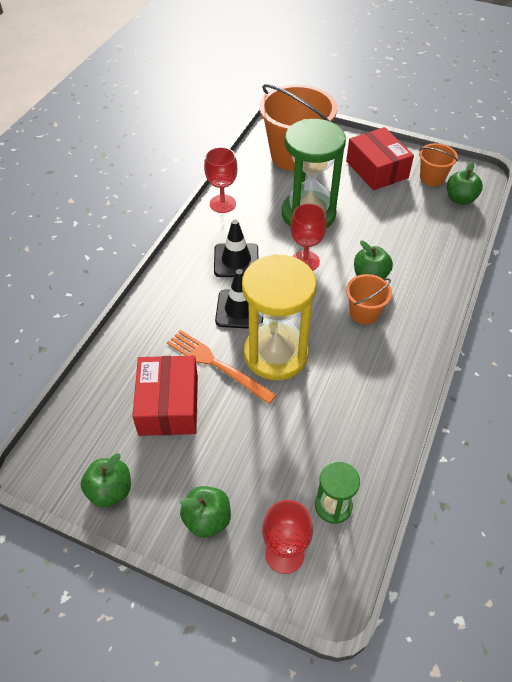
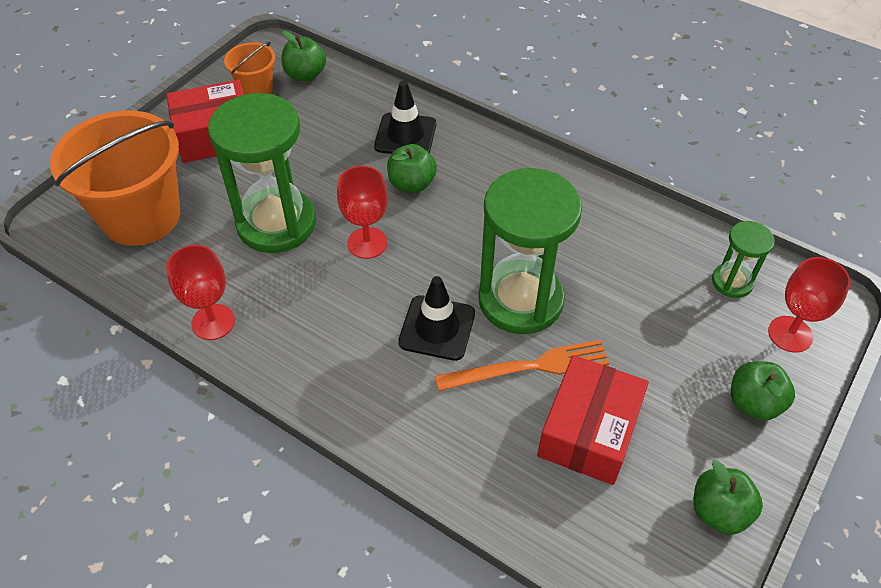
camera: 80 degrees left, 0 degrees up
red box [132,356,198,436] -> red box turned 75 degrees counterclockwise [537,355,649,485]
orange fork [167,330,277,404] -> orange fork turned 150 degrees counterclockwise [435,340,610,391]
black traffic cone [214,220,258,277] -> black traffic cone moved to [374,81,436,154]
yellow hourglass [242,254,316,380] -> green hourglass [478,168,582,334]
orange bucket [346,274,392,324] -> none

